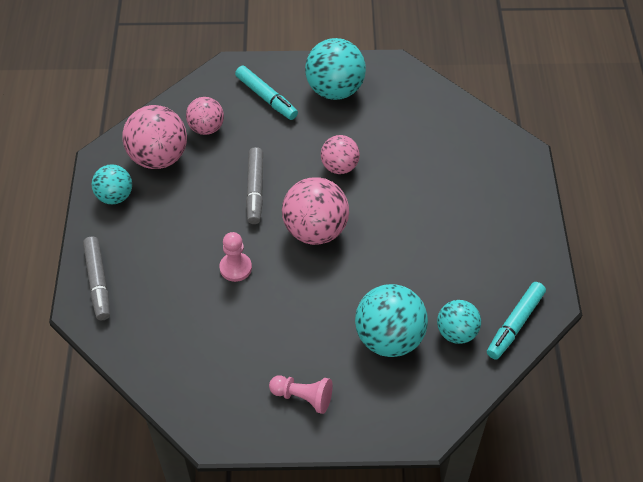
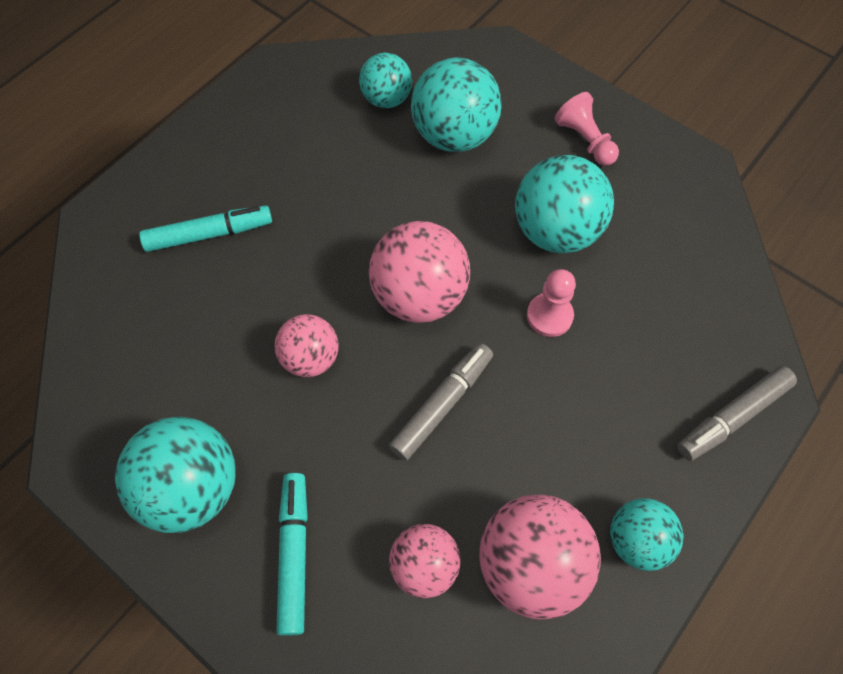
camera: 140 degrees left, 10 degrees up
grey marker [83,237,110,320] -> grey marker turned 150 degrees counterclockwise [677,366,797,461]
turquoise marker [487,282,546,360] -> turquoise marker moved to [139,205,272,252]
none -> turquoise ball [515,155,614,253]

